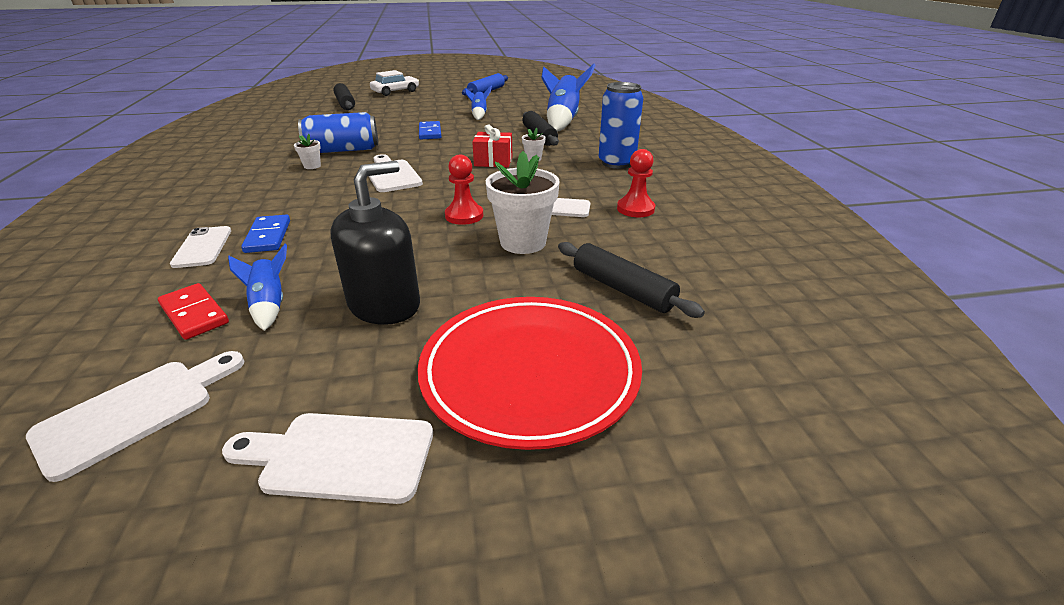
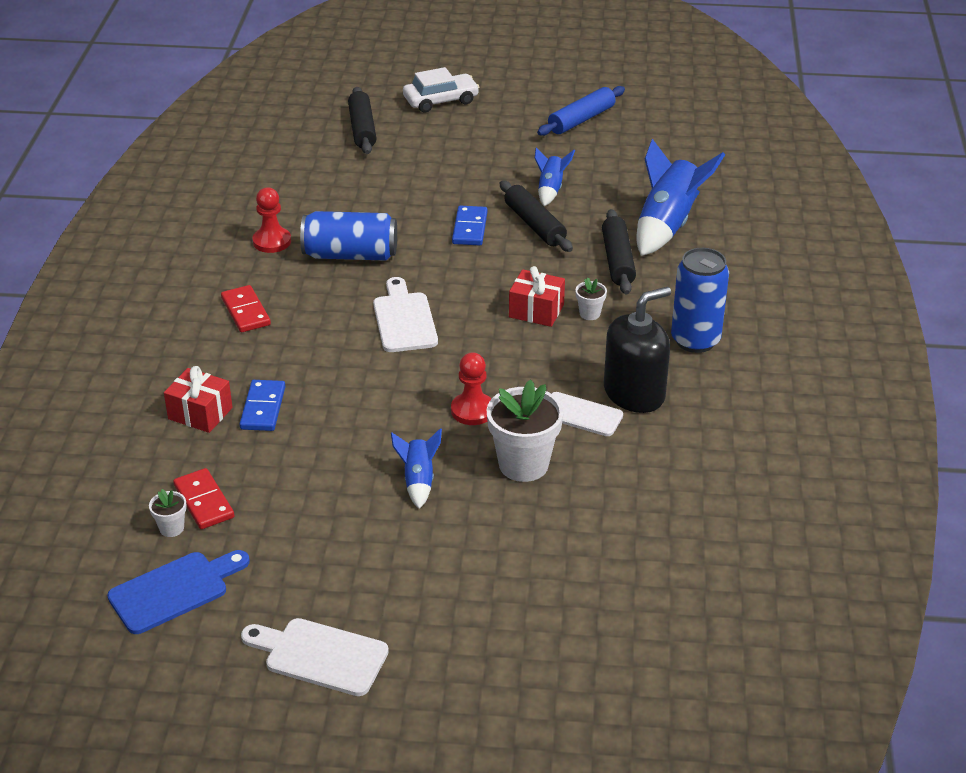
camera: 15 degrees right, 5 degrees up
white cutting board [26,351,244,482] -> blue cutting board [107,550,250,634]
white phone [170,226,231,268] -> red gift [164,366,233,433]
blue rocket [228,244,287,331] -> blue rocket moved to [391,428,442,509]
white flower pot [294,134,321,169] -> white flower pot moved to [149,489,187,537]
black soap dispenser [330,161,420,325] -> black soap dispenser moved to [604,287,671,413]
red plate [417,297,642,450] -> none
black rolling pin [558,242,705,318] -> black rolling pin moved to [500,180,573,252]
red pawn [617,149,655,217] -> red pawn moved to [252,188,291,253]
none -> red domino [221,285,271,332]

